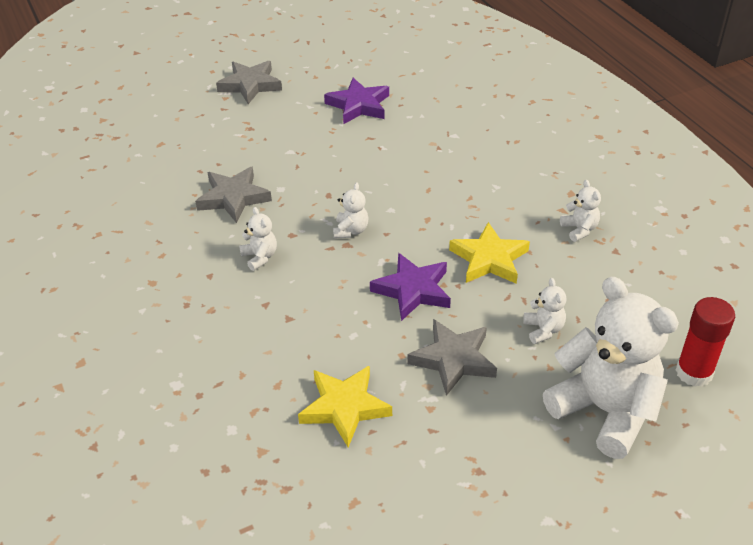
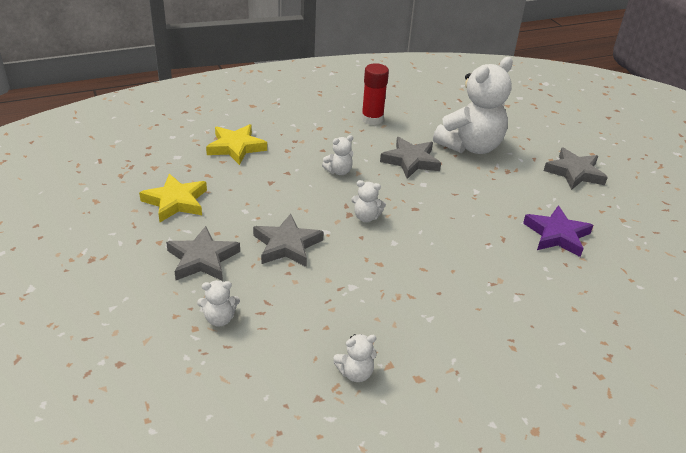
camera: 90 degrees right, 5 degrees down
purple star [370,253,451,321] -> grey star [253,214,324,267]
yellow star [449,222,530,284] -> yellow star moved to [206,124,267,165]
white teddy bear [543,277,679,459] -> white teddy bear moved to [433,57,513,154]
red glue stick [676,297,735,387] -> red glue stick moved to [361,63,389,125]

